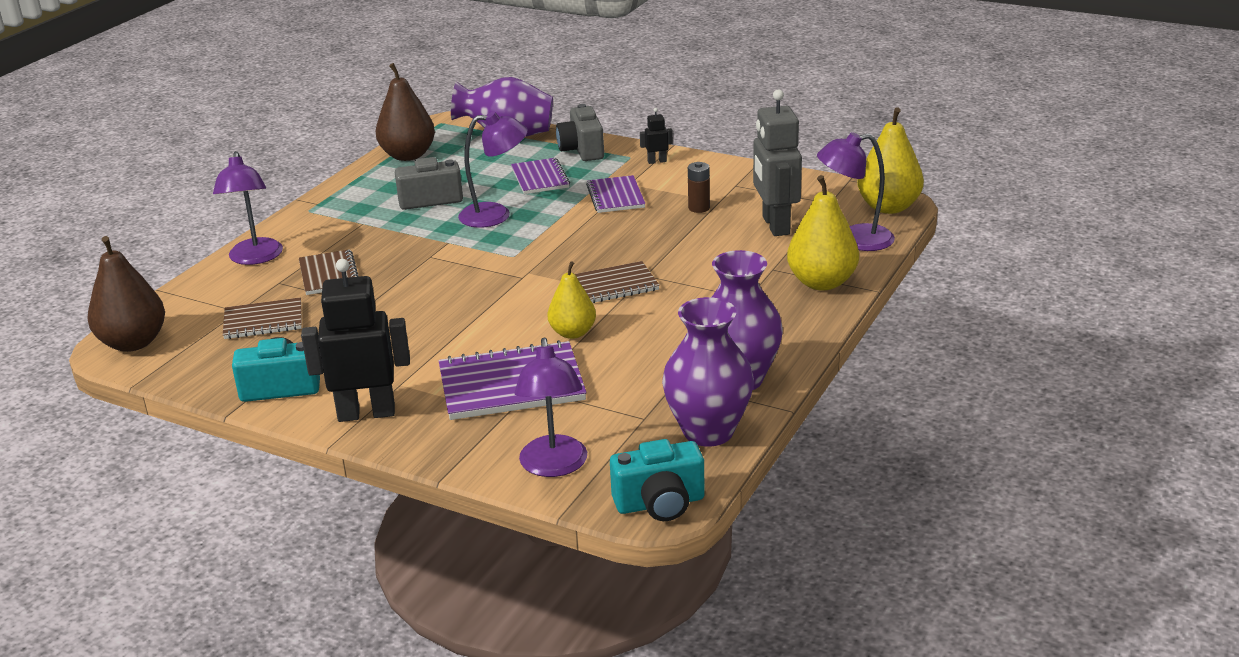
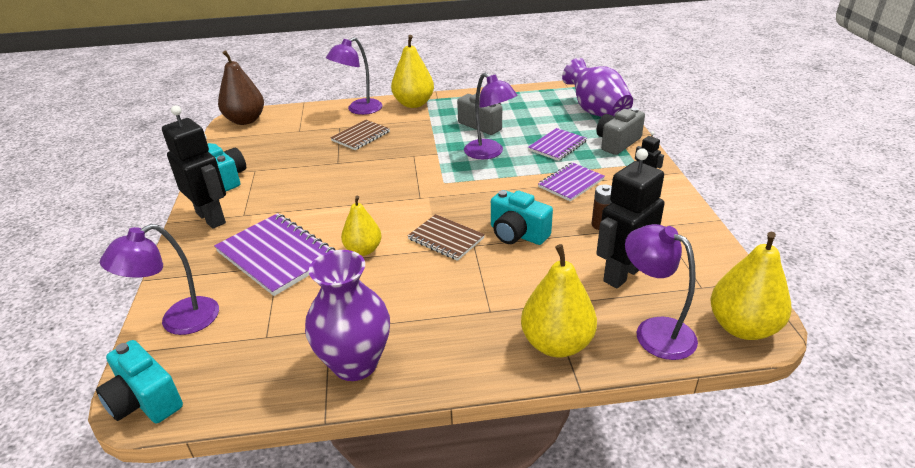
camera: 55 degrees right, 5 degrees up
brown notebook [223,297,302,339] -> none
brown pear [376,63,435,161] -> none
purple vase [662,297,754,447] -> none
grey robot [753,89,802,236] -> black robot [596,148,665,288]
none -> yellow pear [391,35,434,108]
none -> turquoise camera [491,190,553,245]

